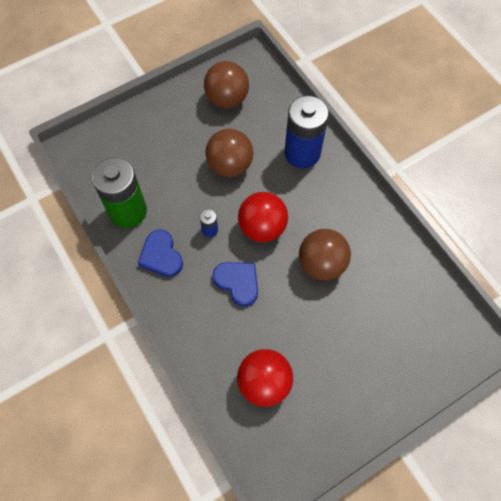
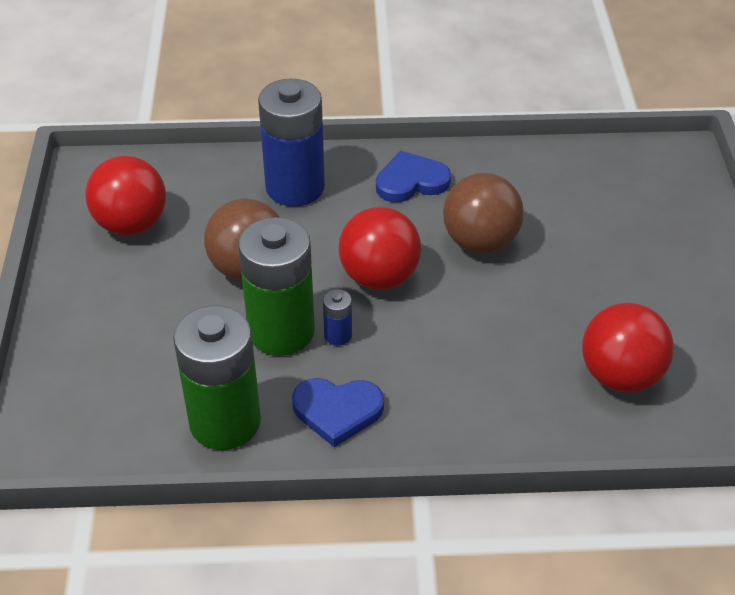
camera: 60 degrees left, 20 degrees down
brown ball [204,61,249,108] -> red ball [85,156,166,235]
blue heart [213,262,258,306] -> blue heart moved to [376,151,451,202]
none -> green battery [238,217,315,356]

